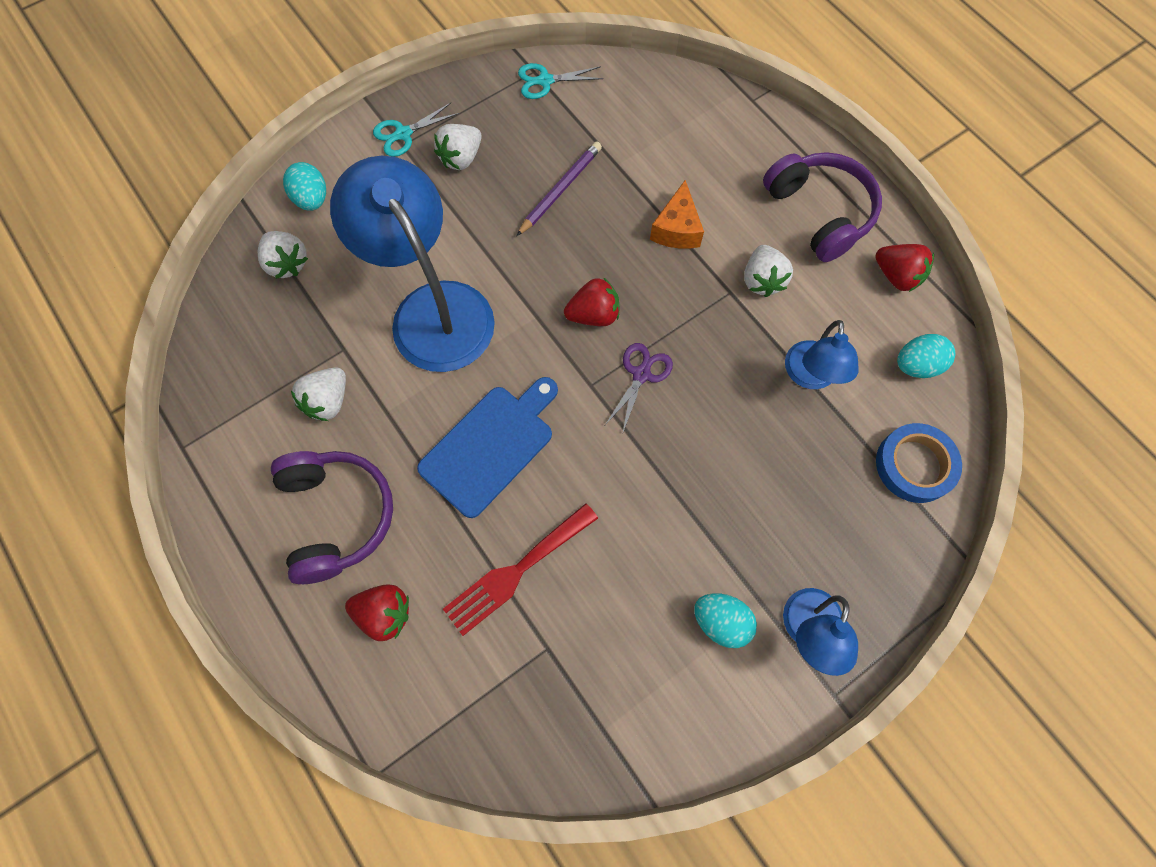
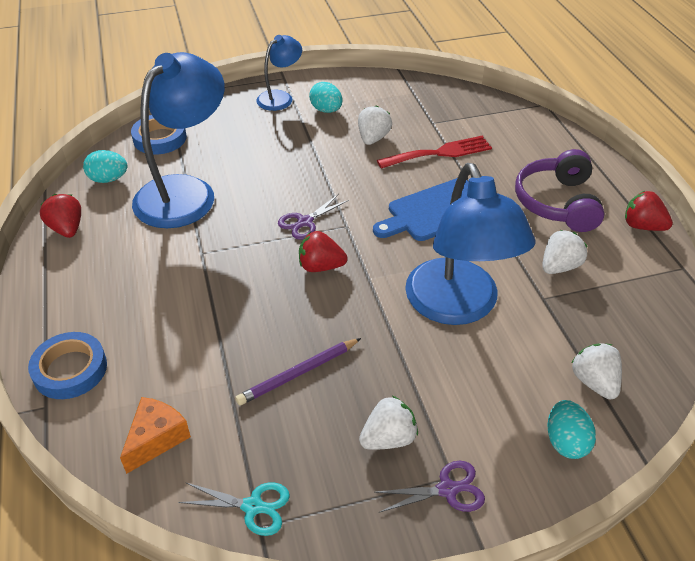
camera: 160 degrees left, 25 degrees down
red strawberry [345,584,409,641] -> red strawberry moved to [625,191,673,231]
turquoise scissors [373,103,459,157] -> purple scissors [374,461,485,512]
orange cheese [650,180,704,249] -> orange cheese moved to [120,397,191,474]
white strawberry [744,245,793,297] -> white strawberry moved to [358,105,392,145]
purple headphones [763,152,882,262] -> none
blue lamp [785,320,859,389] -> blue lamp [132,52,225,228], size x1.93
none -> blue tape [28,332,107,399]

